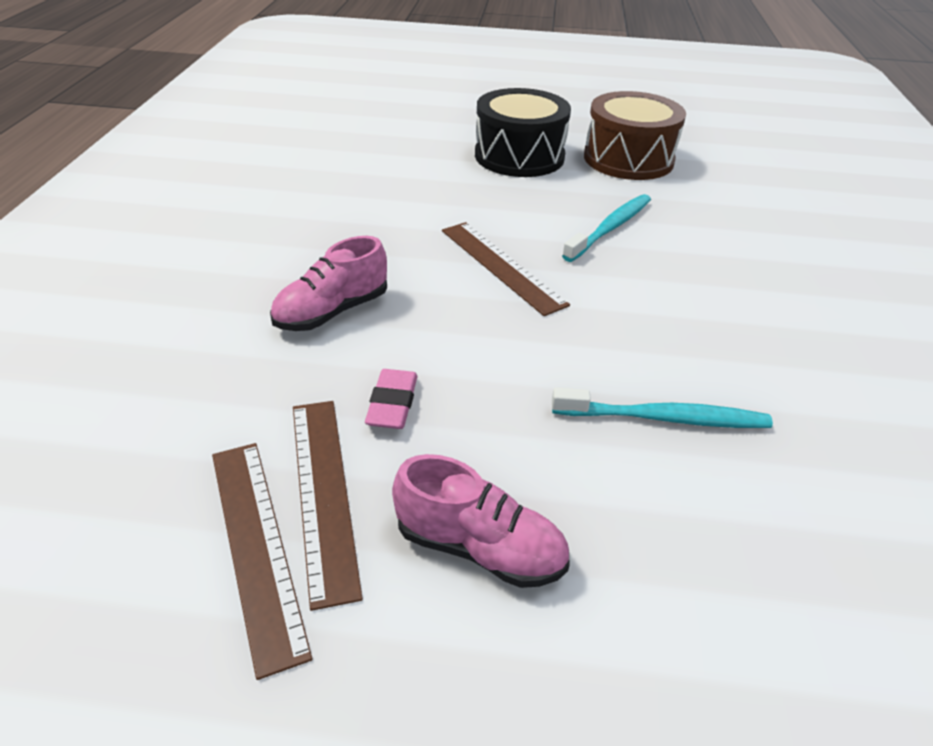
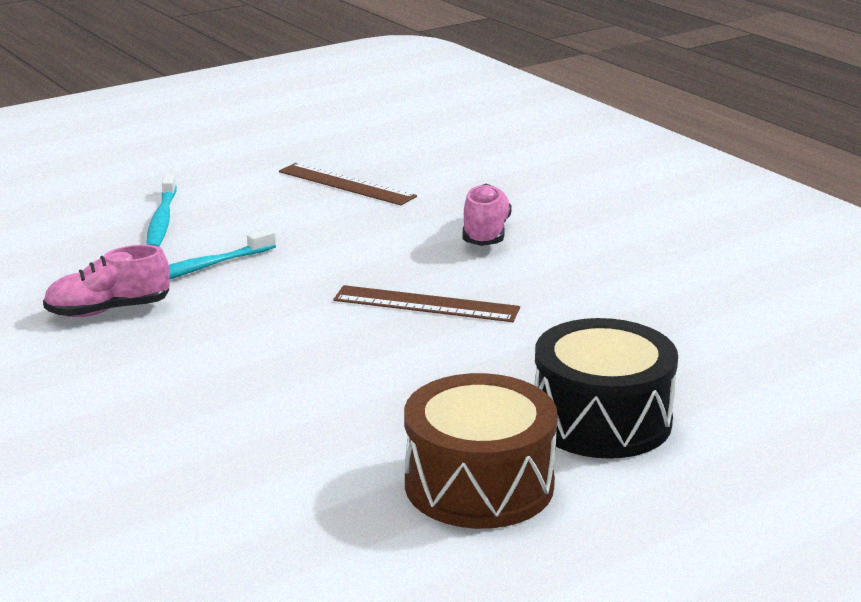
camera: 140 degrees right, 15 degrees down
brown ruler [212,443,312,680] -> none
pink eraser [365,369,418,429] -> none
pink shoe [392,454,570,588] -> pink shoe moved to [43,245,170,317]
turquoise toothbrush [562,194,651,262] -> turquoise toothbrush moved to [146,174,177,247]

